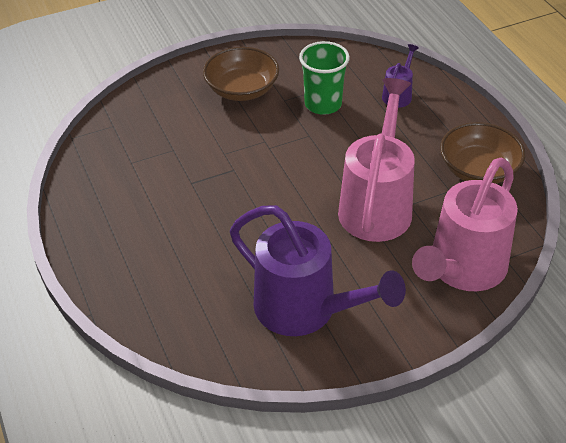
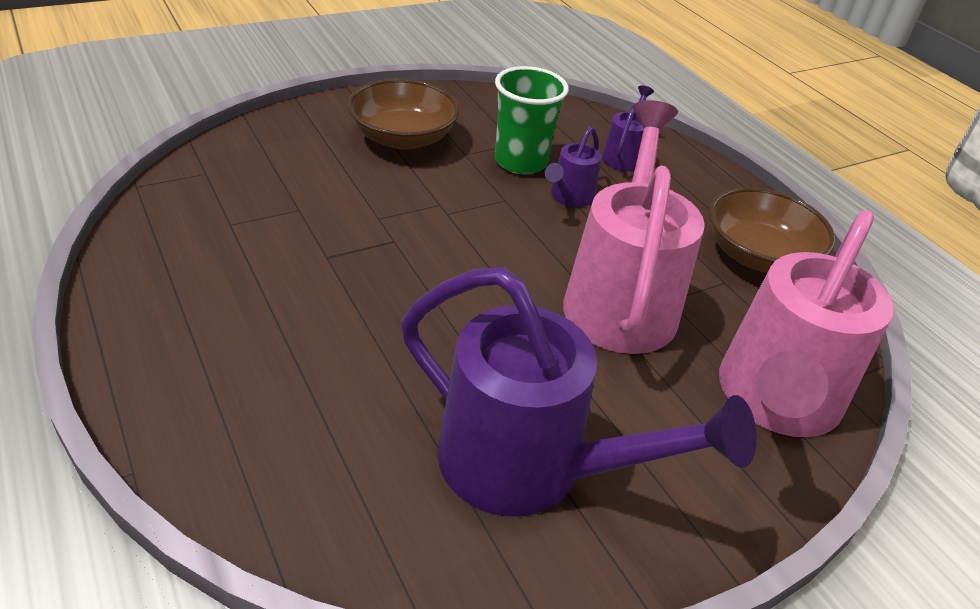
camera: 10 degrees left, 5 degrees down
none -> purple watering can [545,126,601,207]

